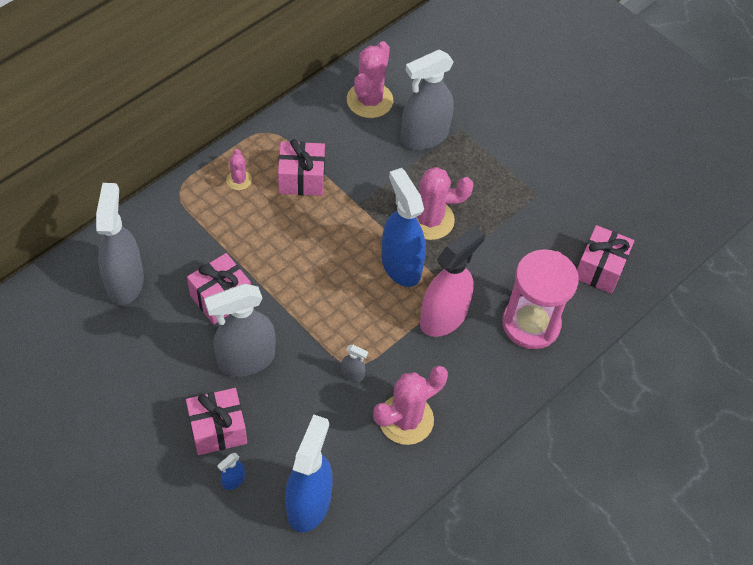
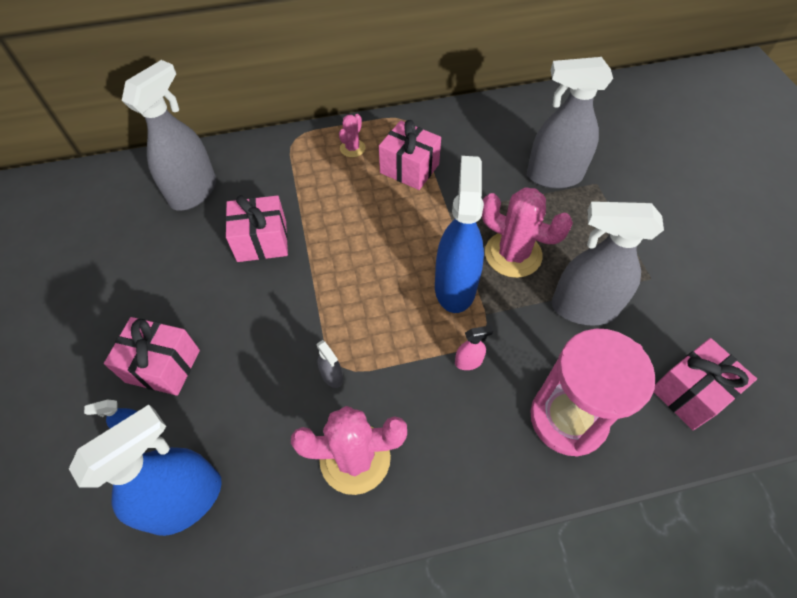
camera: 35 degrees right, 0 degrees up
grey spray bottle [204,283,276,377] -> grey spray bottle moved to [552,201,664,326]
pink cactus [347,41,393,118] -> none
pink spray bottle [420,226,485,337] -> pink spray bottle [455,325,493,370], size x0.41

